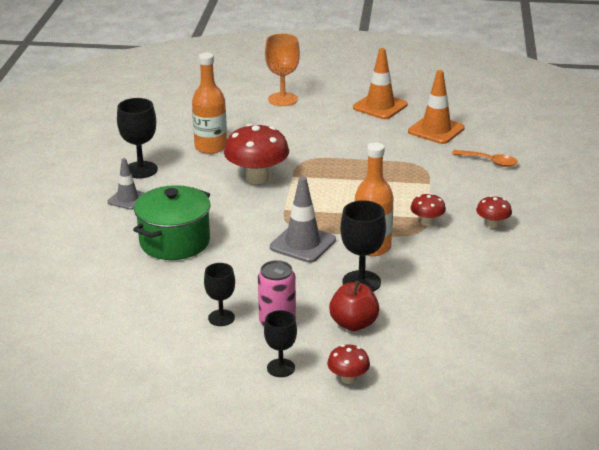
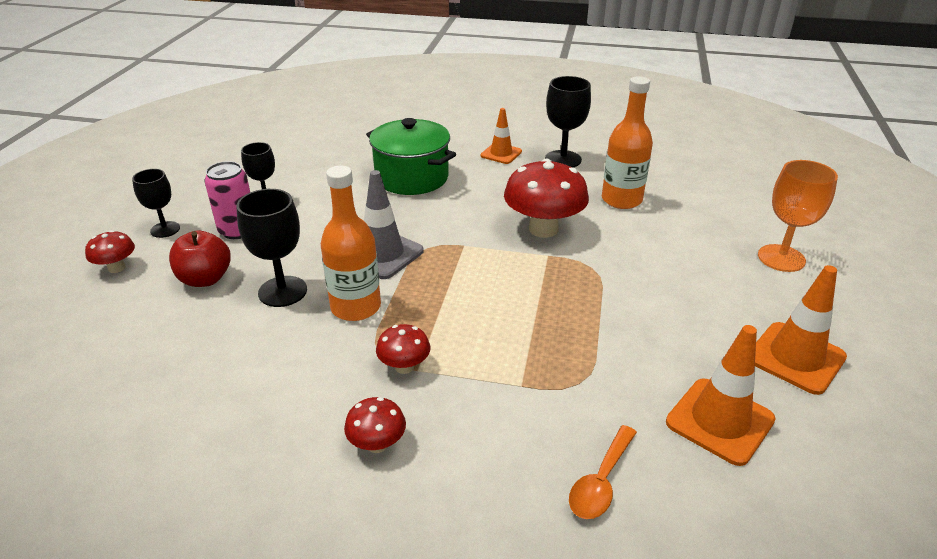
camera: 95 degrees right, 5 degrees up
grey traffic cone [107,158,145,210] -> orange traffic cone [481,108,522,164]

